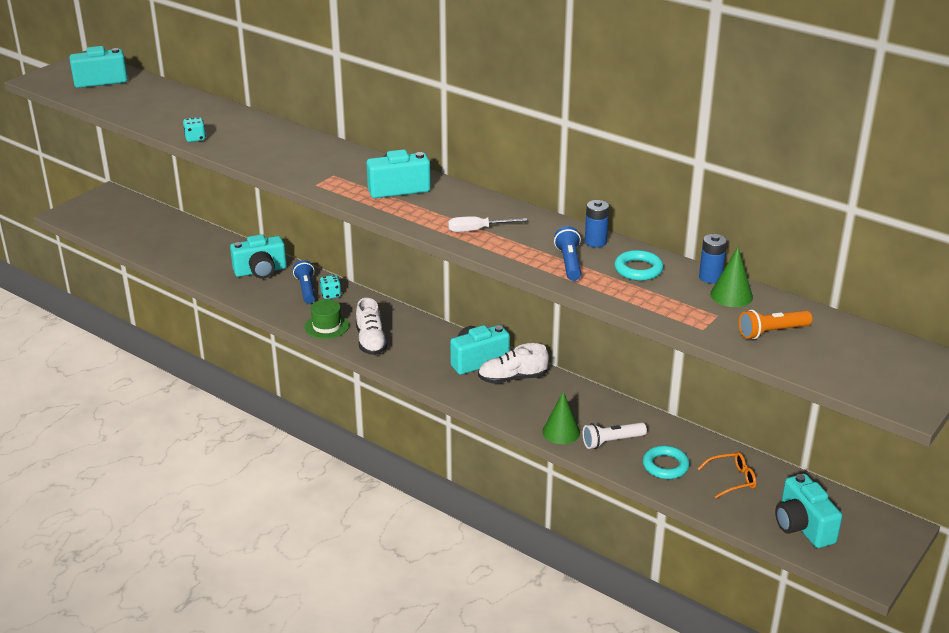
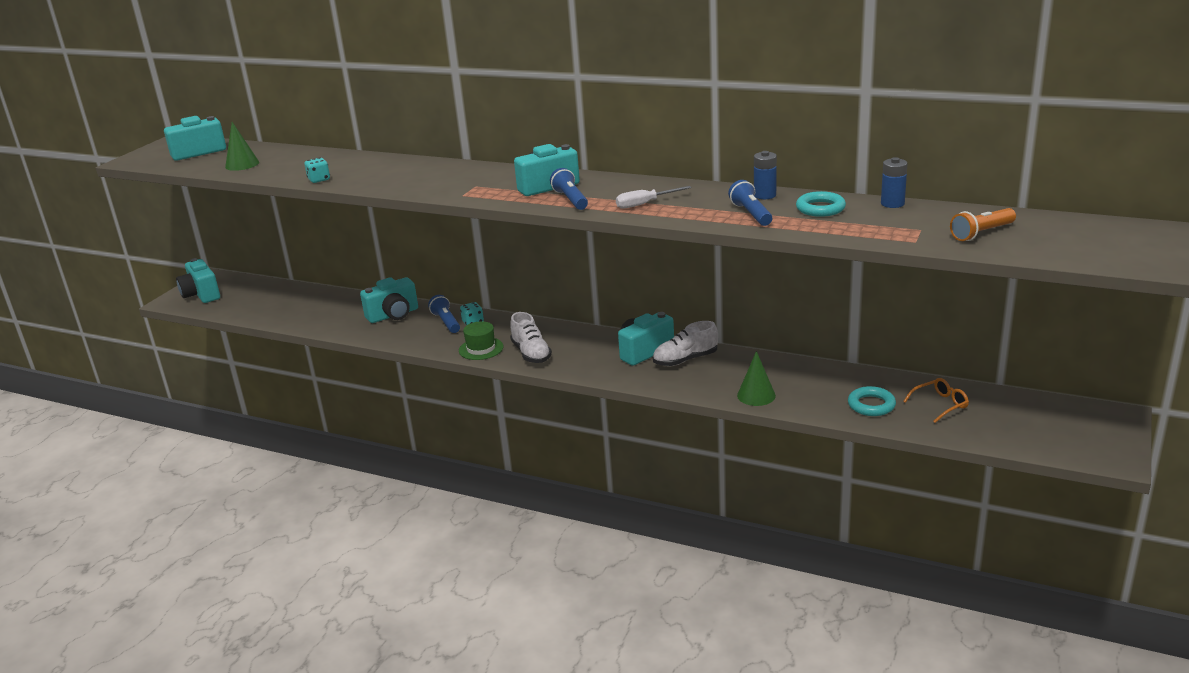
camera: 10 degrees left, 5 degrees down
white flashlight [583,422,647,449] -> none
green cone [710,247,753,307] -> green cone moved to [225,122,259,171]
turquoise camera [775,474,842,548] -> turquoise camera moved to [176,258,220,303]
none -> blue flashlight [550,168,588,210]

